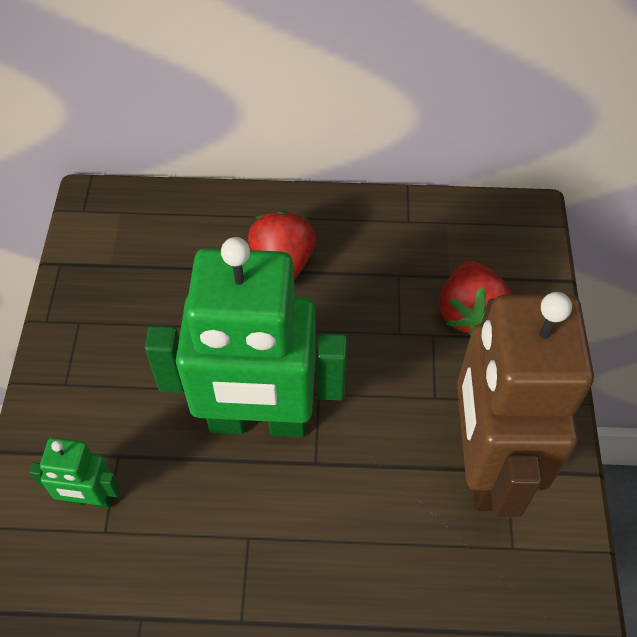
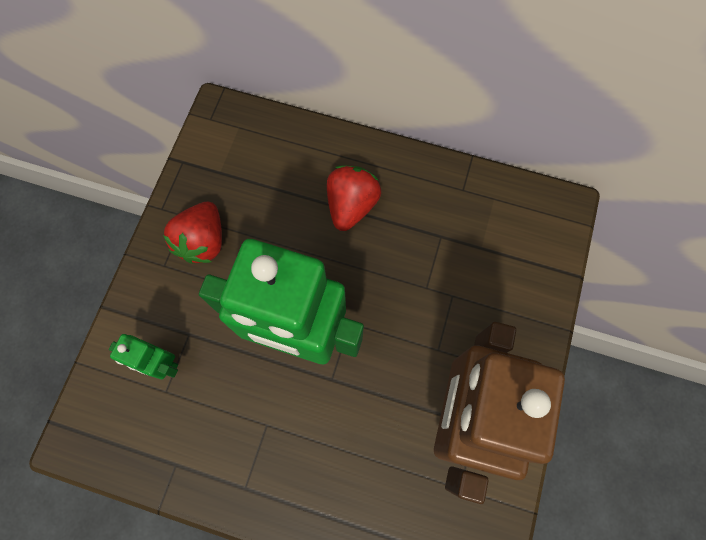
camera: 15 degrees right, 15 degrees up
red strawberry [439,261,511,335] -> red strawberry moved to [163,202,222,264]

